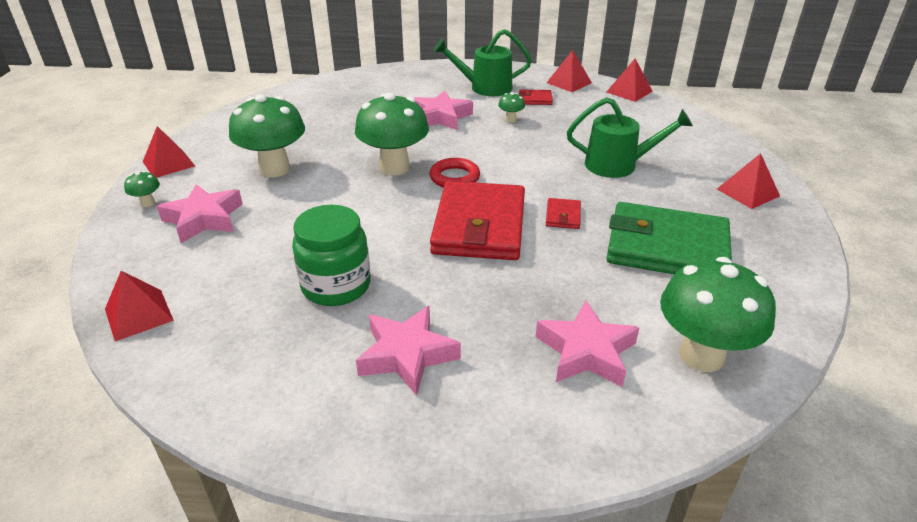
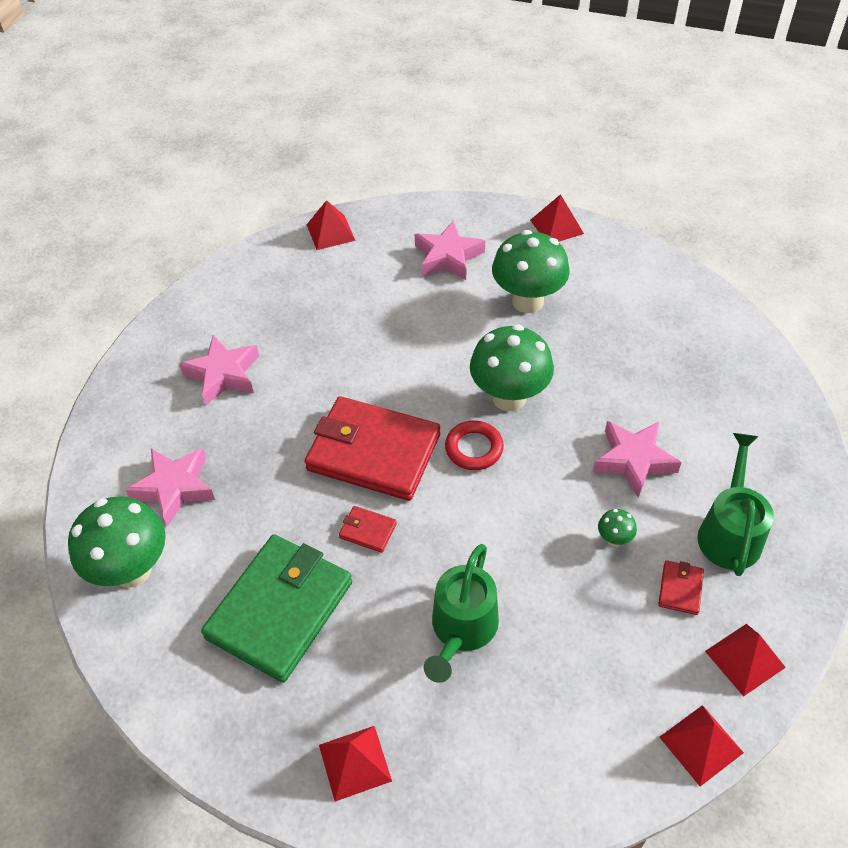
camera: 105 degrees right, 15 degrees up
green mushroom [124,171,160,207] -> none
green jar [292,205,371,306] -> none

